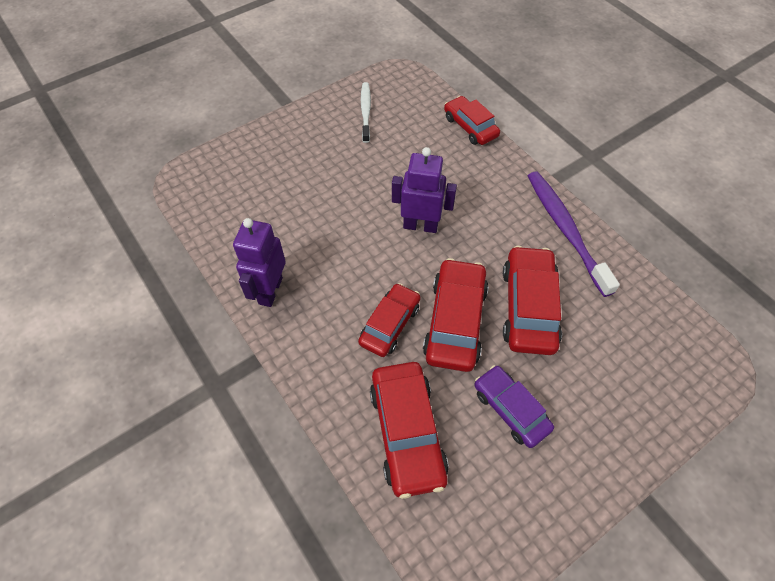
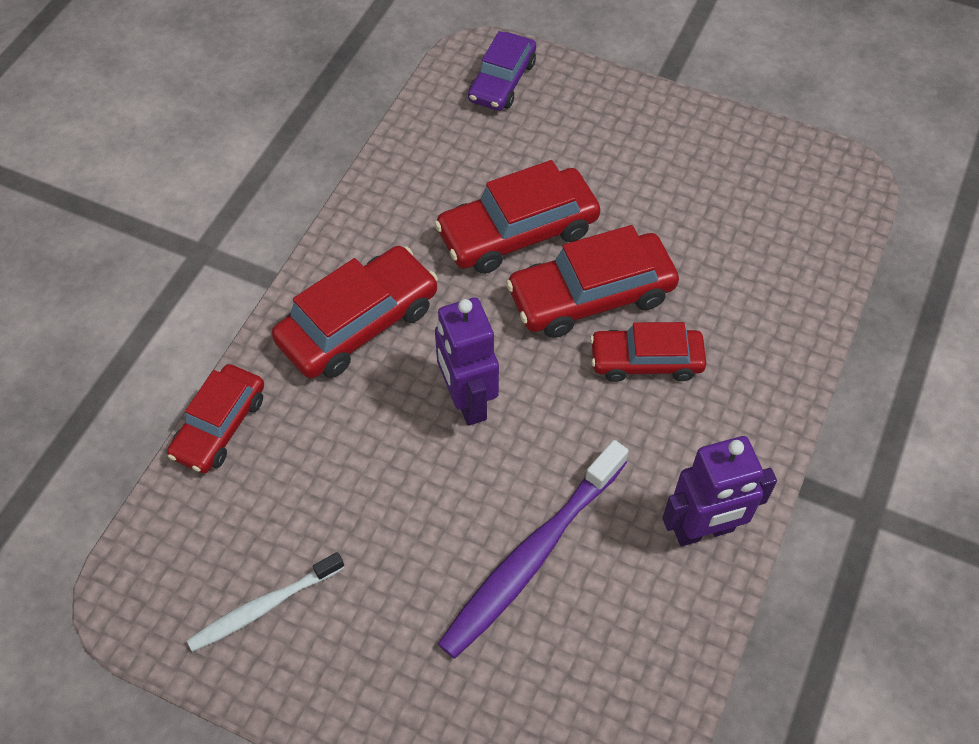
camera: 120 degrees left, 0 degrees up
red car [370,362,449,499] -> red car moved to [272,246,438,378]
purple car [474,365,554,448] -> purple car moved to [468,31,536,111]
purple toothbrush [528,171,620,297] -> purple toothbrush moved to [438,440,629,659]

